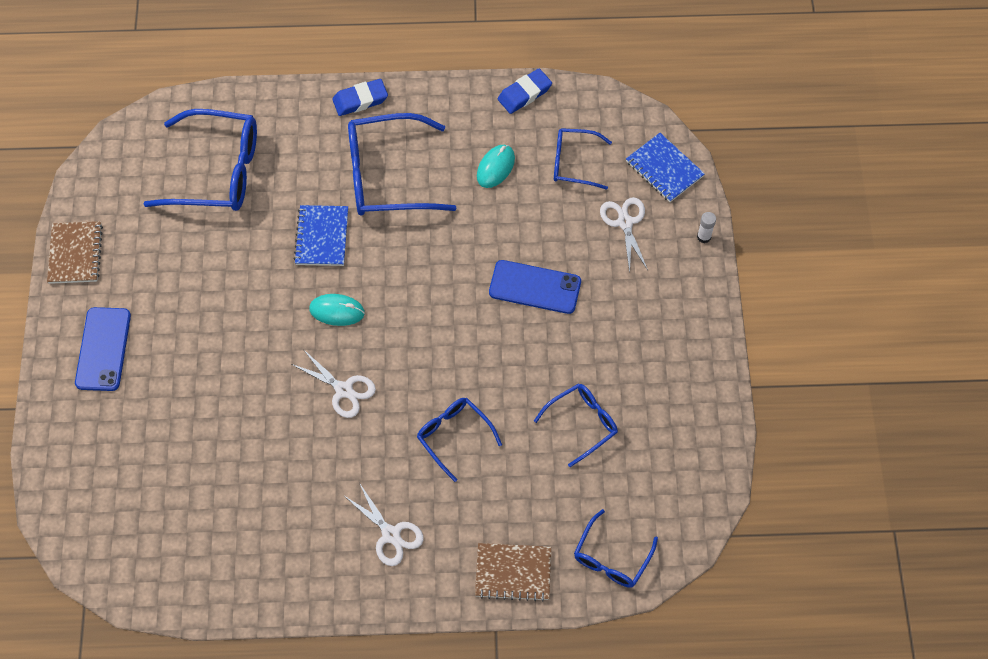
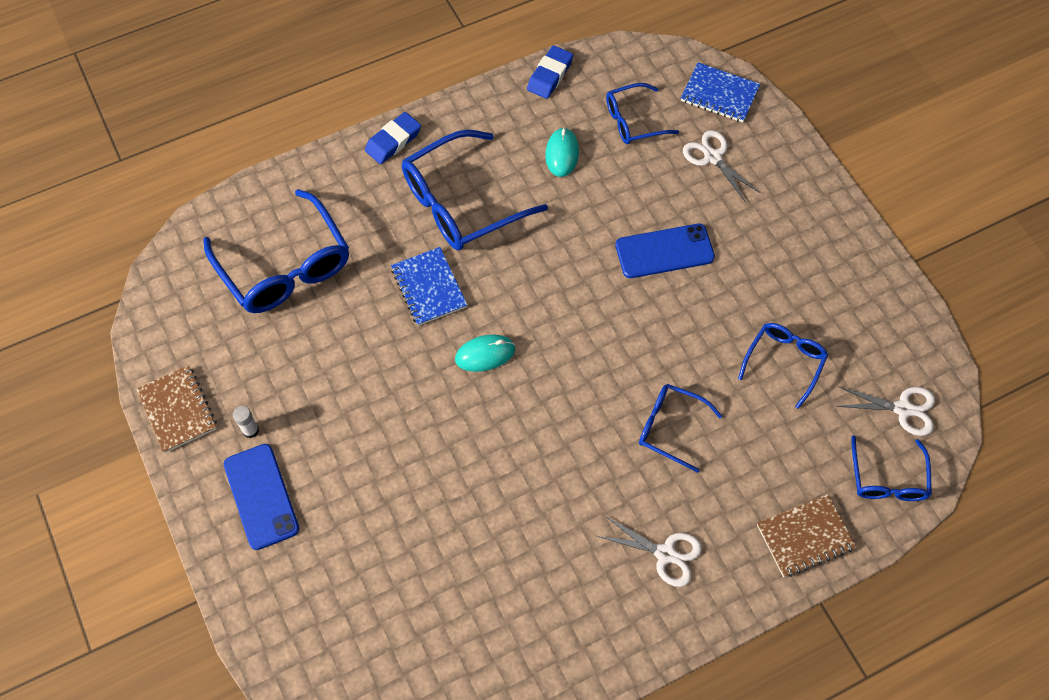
camera: 25 degrees left, 0 degrees up
blue glasses [144,109,257,211] -> blue glasses turned 75 degrees clockwise [203,189,349,313]
white scissors [291,349,376,418] -> white scissors moved to [835,386,935,436]
white glue stick [697,212,716,243] -> white glue stick moved to [233,406,259,438]

